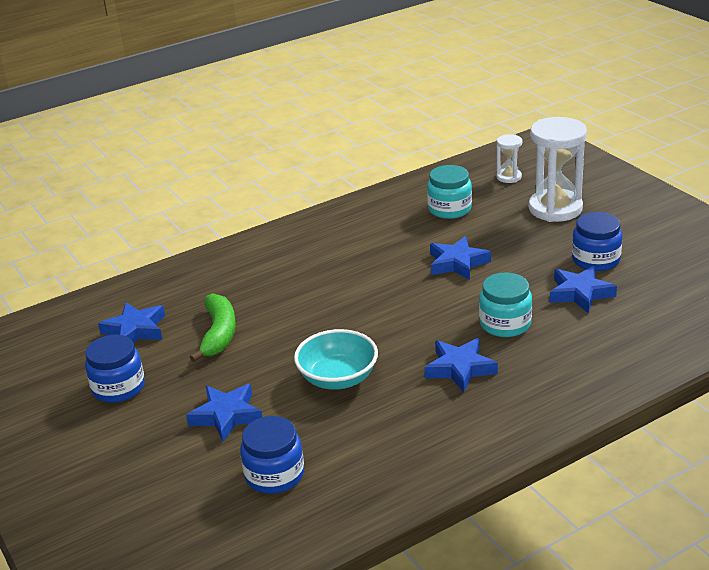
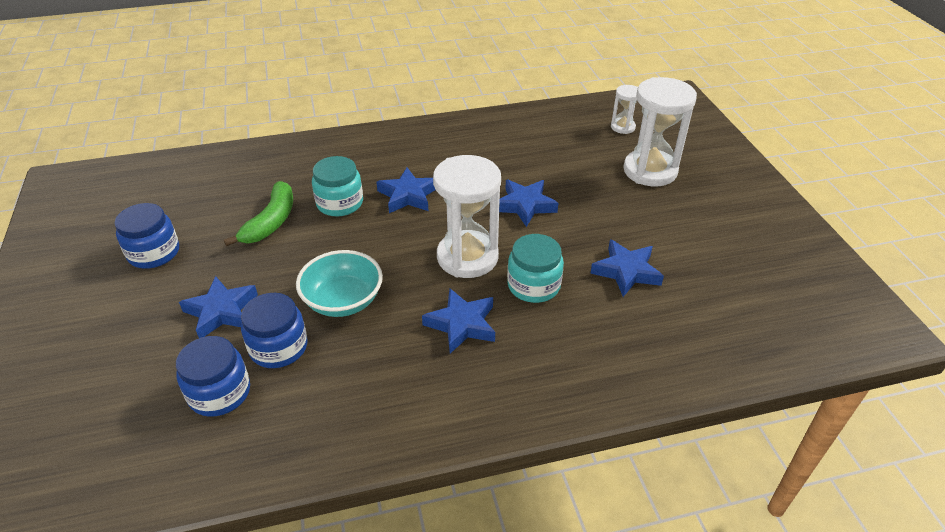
camera: 15 degrees right, 10 degrees up
blue star [98,302,165,343] -> blue star moved to [376,168,435,213]
turquoise jar [427,165,472,219] -> turquoise jar moved to [312,156,363,217]
blue jar [572,212,622,271] -> blue jar moved to [241,293,307,368]
none -> white hourglass [433,155,501,278]

